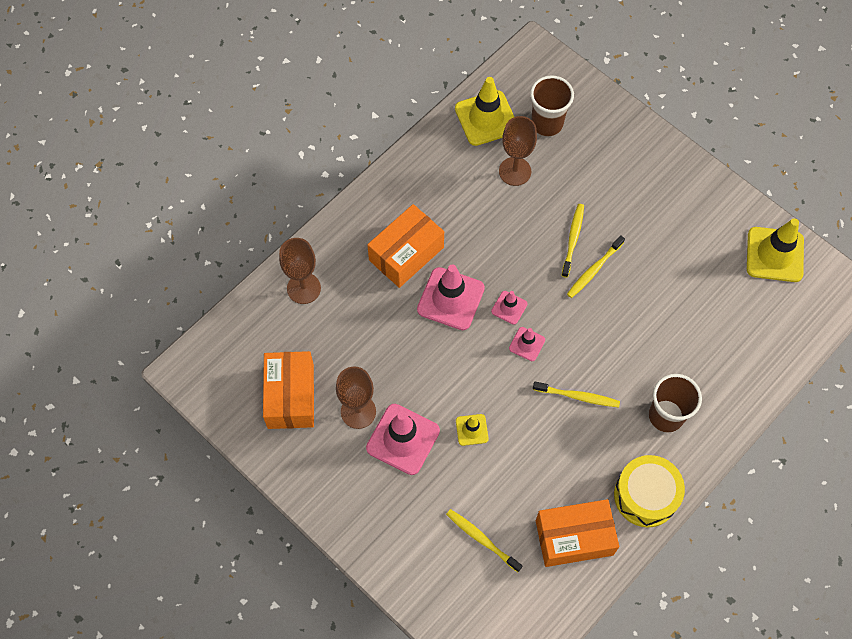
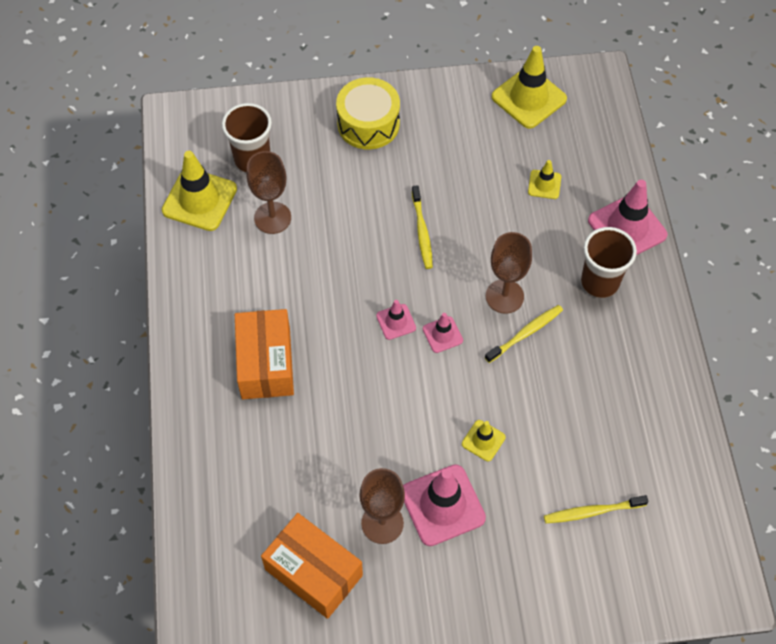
camera: 50 degrees left, 5 degrees down
brown goblet [279,238,321,304] -> brown goblet moved to [486,232,532,314]
pink traffic cone [417,265,485,330] -> pink traffic cone moved to [588,180,667,255]
orange box [536,499,619,567] -> none
yellow toothbrush [562,204,584,278] -> none
yellow drum [614,455,685,528] -> yellow drum moved to [336,77,400,149]
none -> yellow traffic cone [528,160,561,199]

